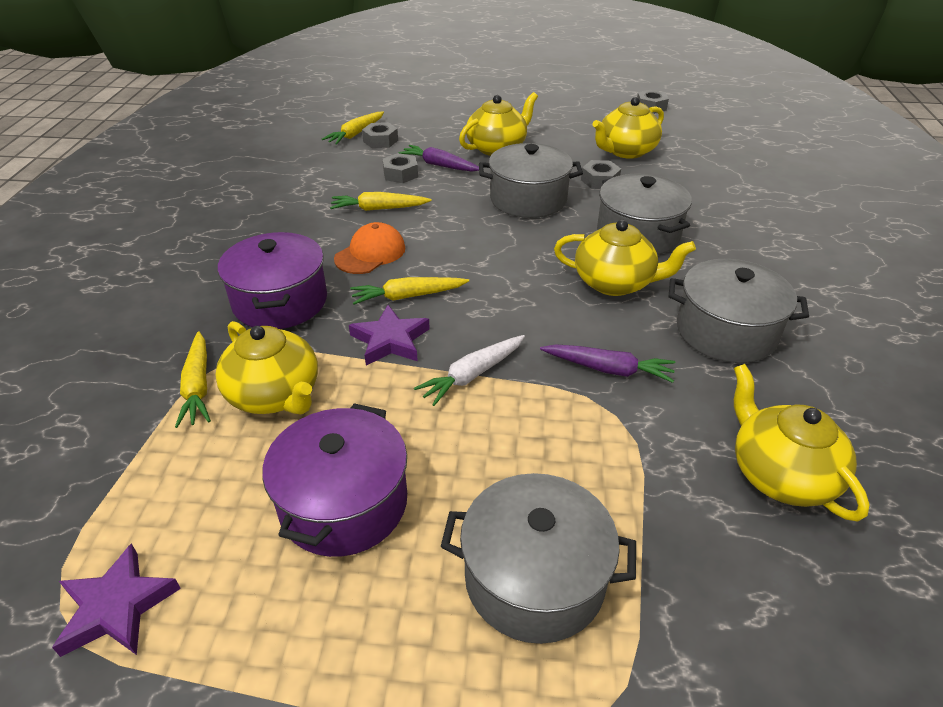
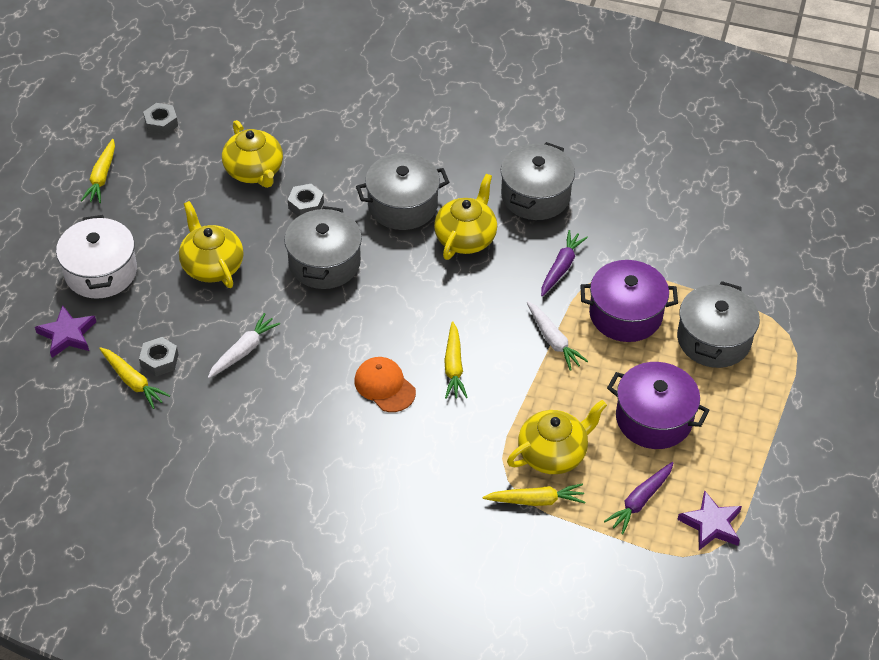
camera: 80 degrees left, 10 degrees up
purple pot [218,232,327,329] -> purple pot moved to [580,260,678,342]
yellow carrot [330,192,432,211] -> yellow carrot moved to [81,139,115,203]
purple star [349,305,430,366] -> purple star moved to [35,305,96,358]
grey nut [383,153,418,183] -> white carrot [208,313,280,378]
purple carrot [399,145,479,171] -> purple carrot moved to [604,462,673,535]
yellow teapot [734,364,870,521] -> none
none -> white pot [56,215,137,299]

